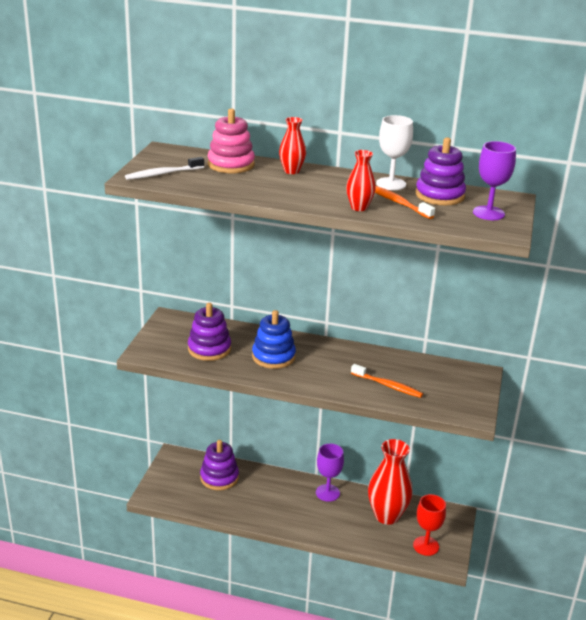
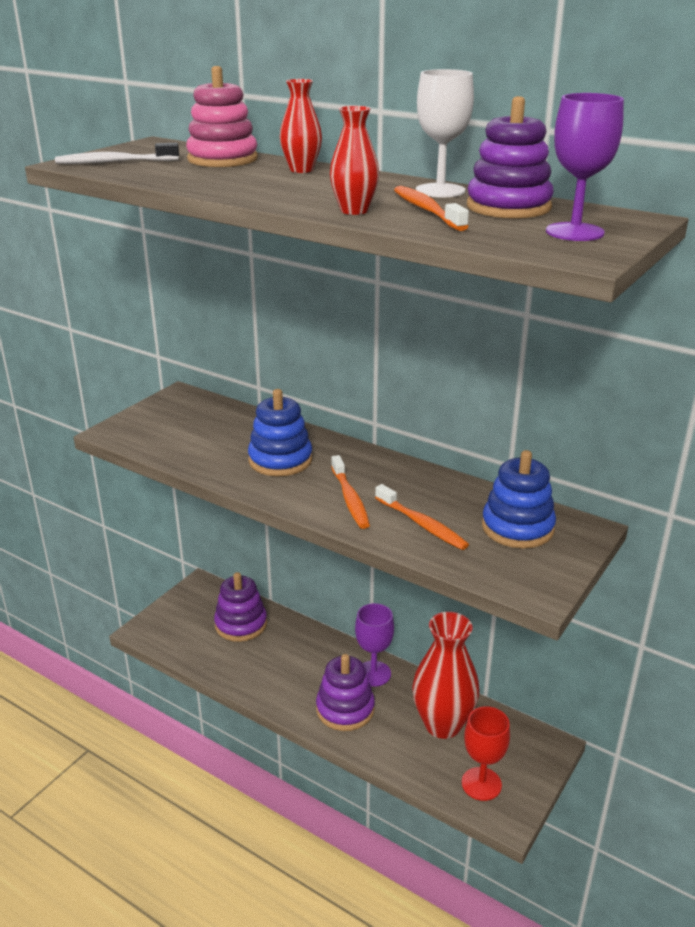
camera: 20 degrees right, 0 degrees up
purple stacking toy [188,303,231,361] -> purple stacking toy moved to [316,654,375,731]
none -> orange toothbrush [331,455,370,529]
none -> blue stacking toy [482,450,556,548]

